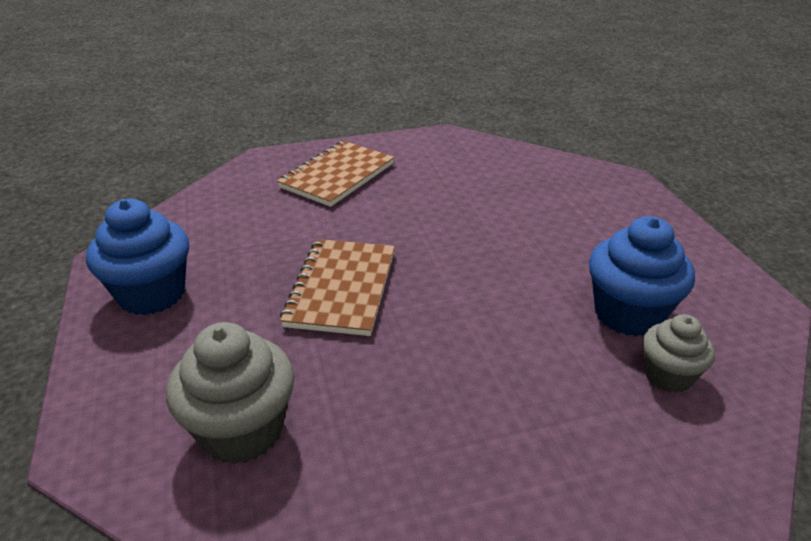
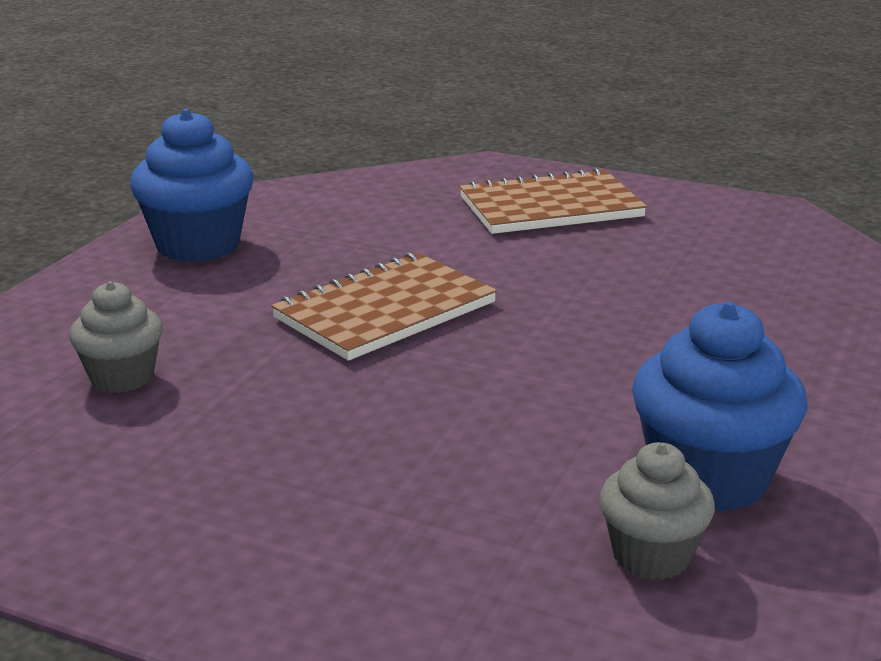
camera: 40 degrees right, 10 degrees down
grey cupcake [166,322,294,464] -> grey cupcake [69,281,163,393], size x0.62

